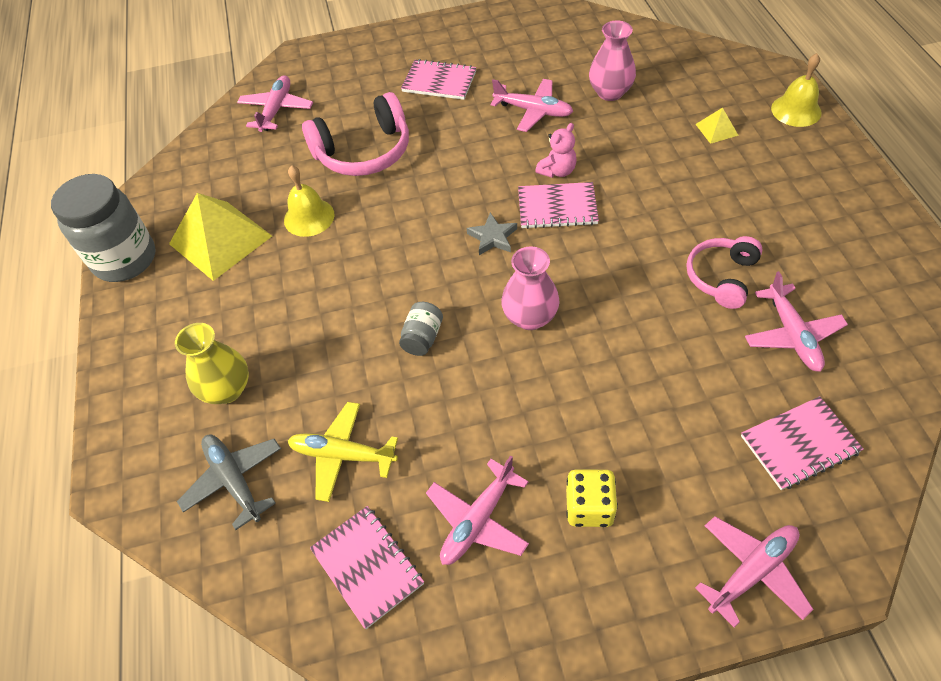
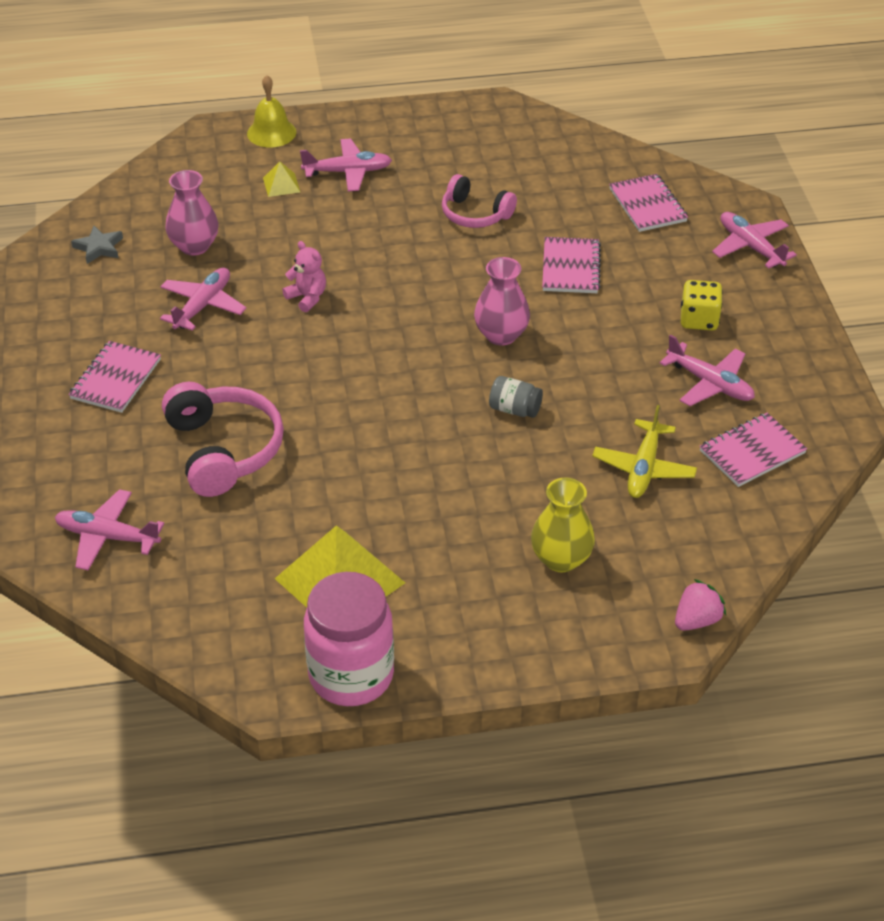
camera: 90 degrees left, 10 degrees down
grey jar [51,174,156,282] -> pink jar [304,572,394,706]
grey plane [177,434,281,530] -> none
yellow bell [284,165,335,237] -> none
grey star [467,213,517,255] -> grey star moved to [71,226,123,264]
pink notebook [518,182,599,229] -> pink notebook moved to [542,237,601,293]
pink plane [745,271,848,372] -> pink plane moved to [300,138,392,191]
none -> pink strawberry [675,579,726,631]

